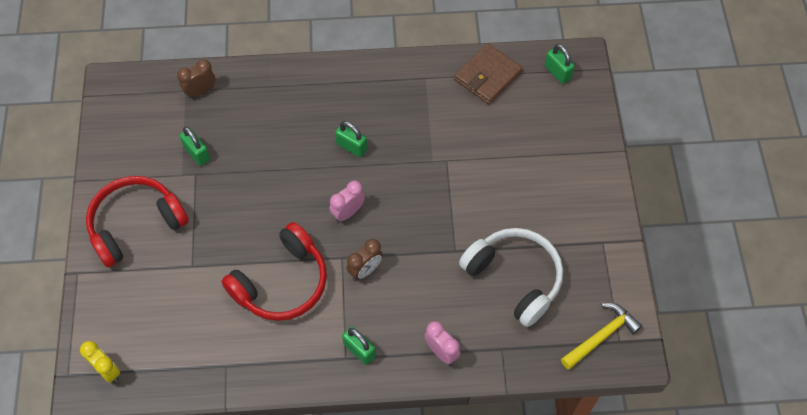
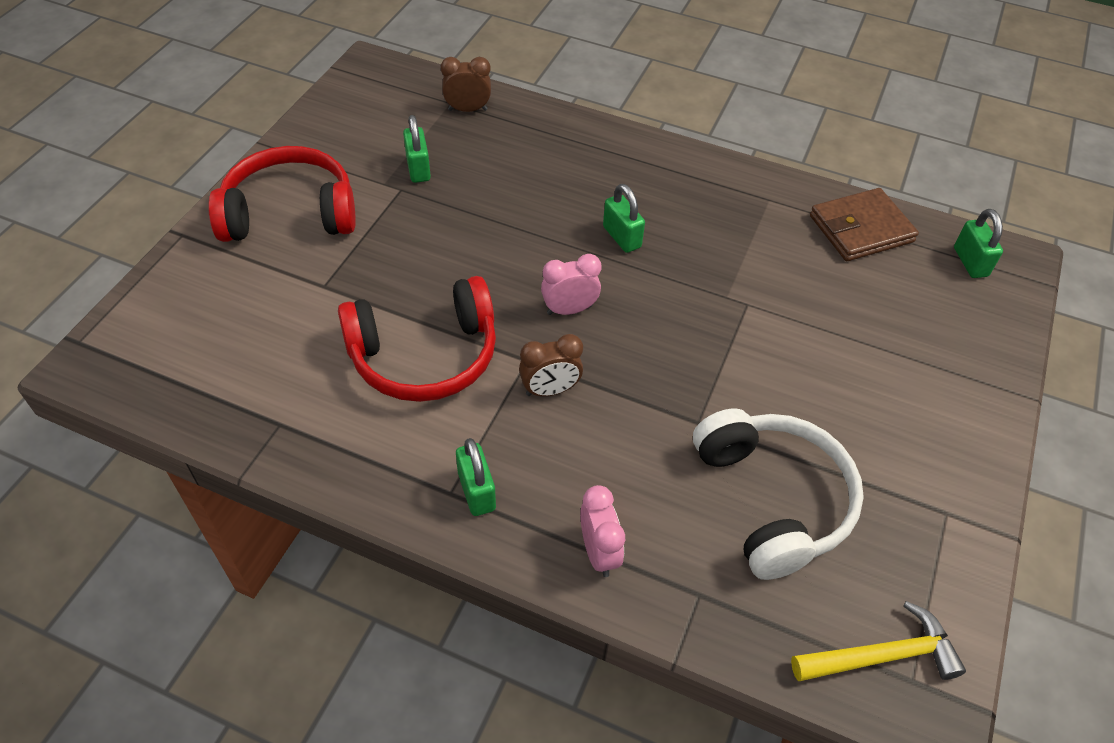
camera: 25 degrees right, 10 degrees down
yellow clock [80,341,120,383] -> none

